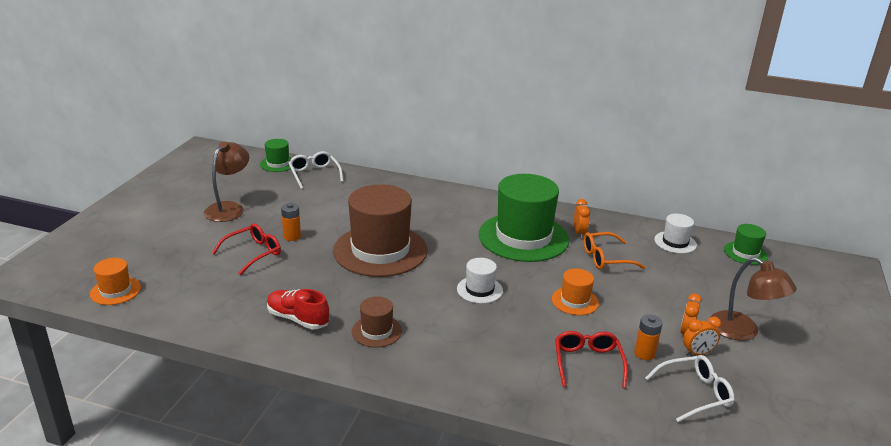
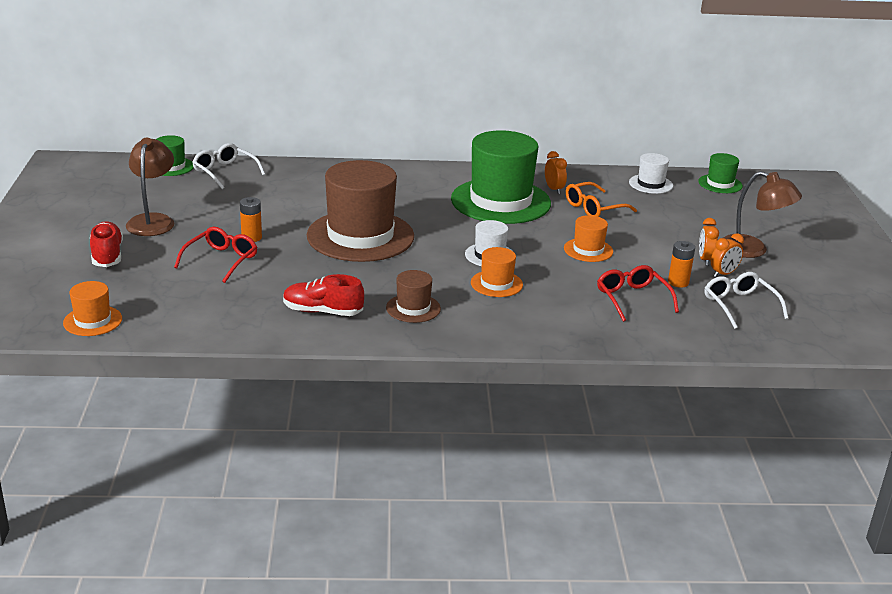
camera: 20 degrees left, 0 degrees up
white glasses [645,355,734,422] -> white glasses turned 75 degrees counterclockwise [705,272,789,329]
none -> red shoe [90,221,123,267]
none -> orange hat [471,247,523,297]

